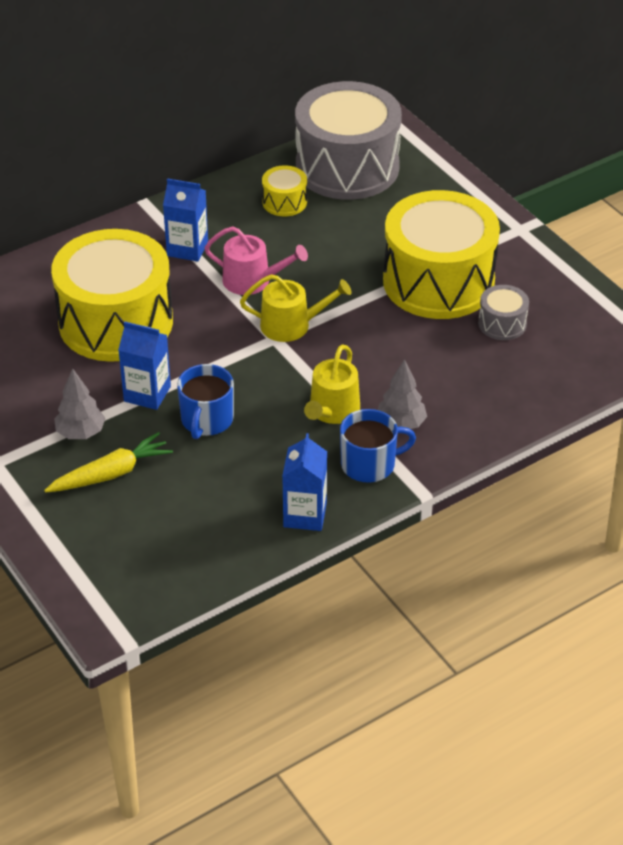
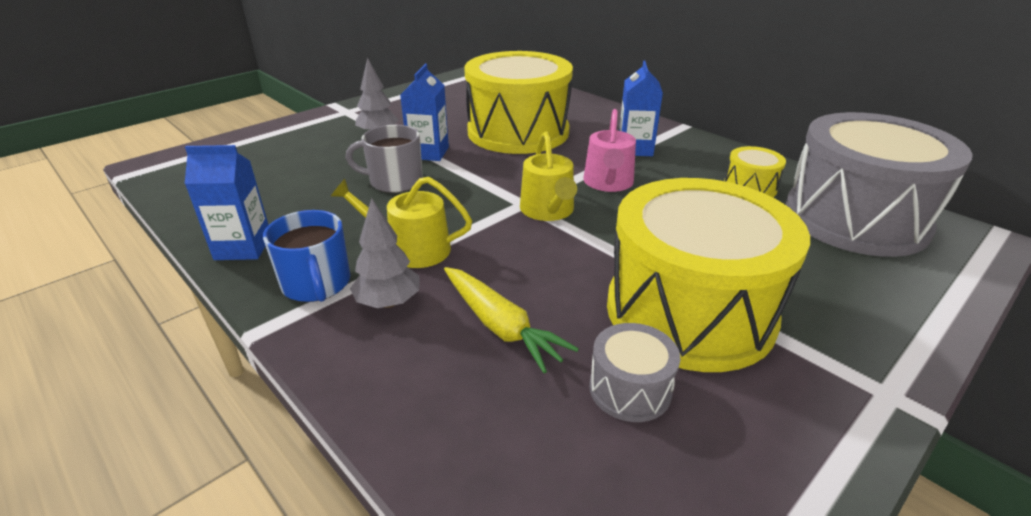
camera: 80 degrees right, 10 degrees down
yellow carrot [44,432,173,493] -> yellow carrot moved to [444,267,579,373]
blue mug [177,364,234,439] -> grey mug [346,125,423,193]

